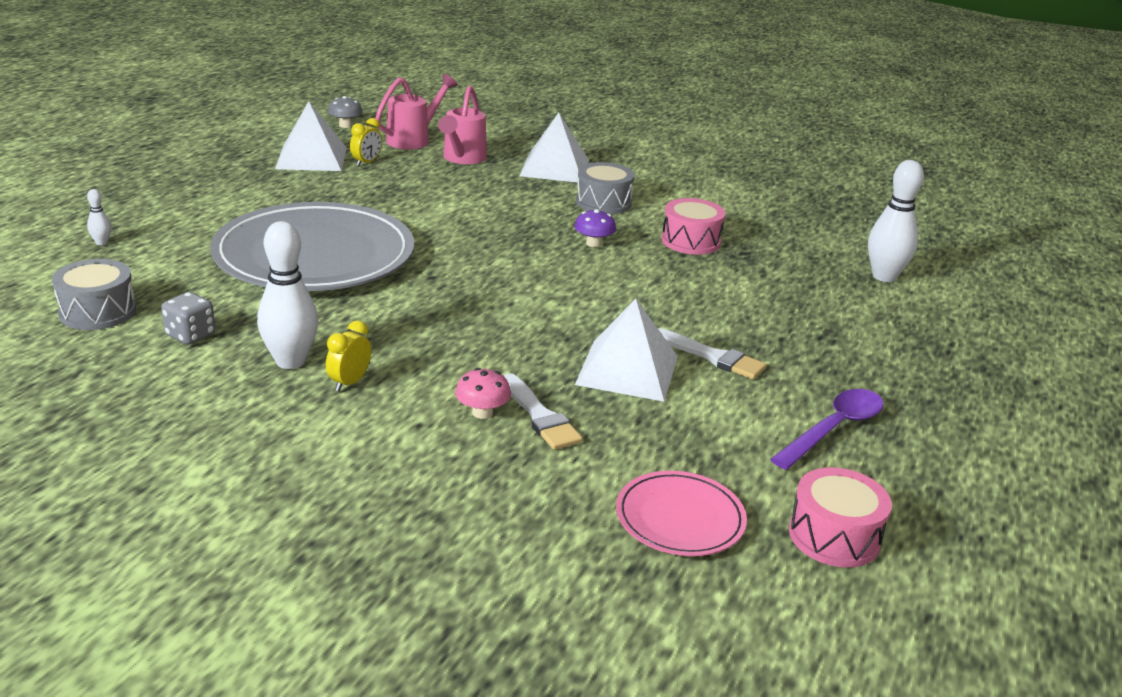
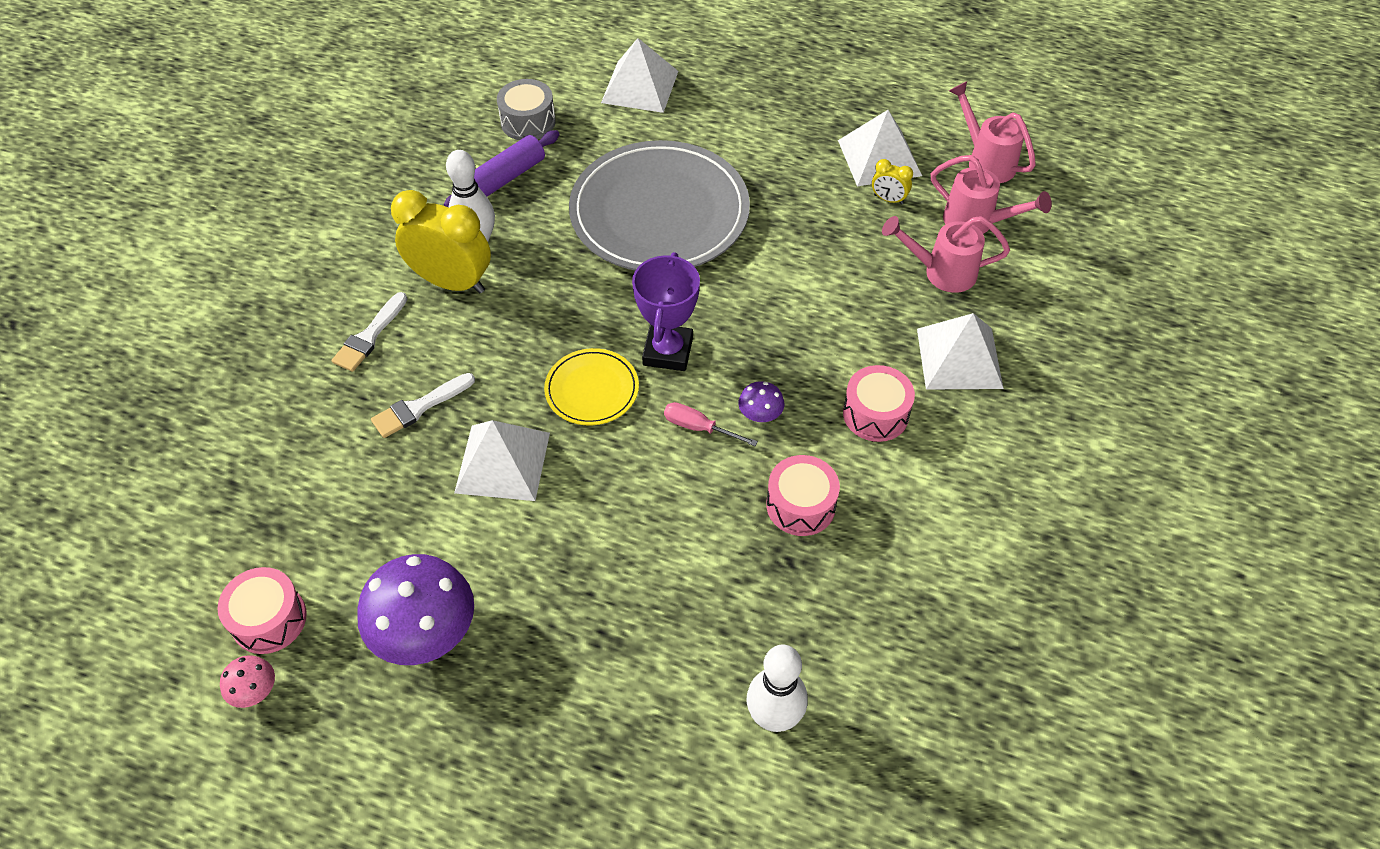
camera: 85 degrees right, 25 degrees up
white bowling pin [87,189,111,245] -> white pyramid [601,38,678,113]
grey dice [161,292,215,345] -> purple rolling pin [444,130,560,207]
yellow clock [326,320,371,391] -> yellow clock [391,190,491,293], size x2.23
grey mushroom [328,96,363,128] -> pink watering can [949,81,1036,183]
pink mushroom [455,368,511,419] -> pink mushroom moved to [220,655,275,708]
grey drum [576,162,635,214] -> pink drum [843,365,915,442]
pink plate [616,471,747,556] -> none
white brush [659,328,767,379] -> white brush moved to [332,292,407,372]
purple spoon [770,389,884,470] -> purple mushroom [357,554,474,665]
none -> yellow plate [544,348,639,425]
none -> purple trophy [632,252,700,371]
none -> pink screwdriver [664,402,758,446]

